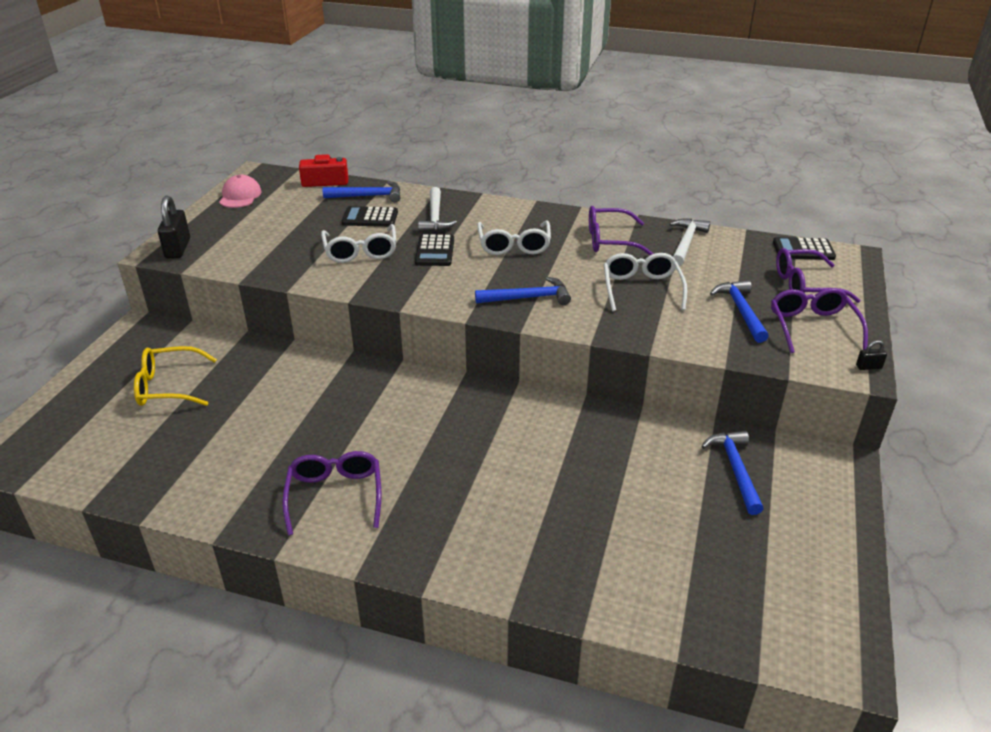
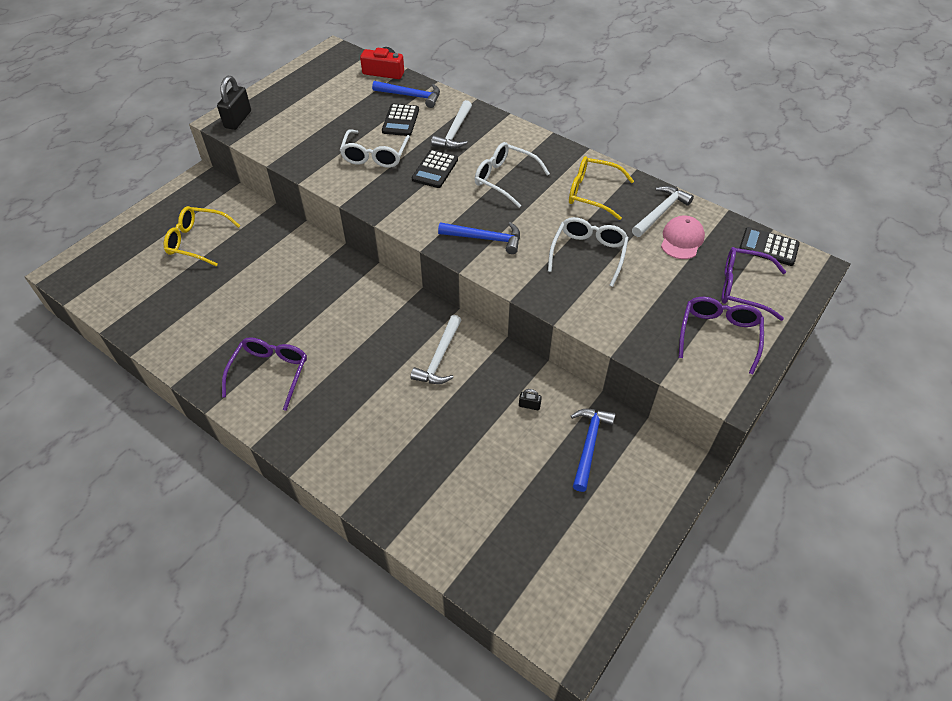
camera: 20 degrees right, 15 degrees up
pink cap [219,175,262,208] -> pink cap moved to [661,215,705,259]
black calculator [342,206,398,227] -> black calculator turned 105 degrees counterclockwise [382,104,419,136]
white glasses [477,221,551,255] -> white glasses turned 105 degrees clockwise [474,142,550,208]
purple glasses [589,206,654,255] -> yellow glasses [569,156,634,220]
blue hammer [710,280,769,343] -> none
black padlock [856,340,887,370] -> black padlock moved to [519,389,542,410]
none -> white hammer [410,315,461,384]

